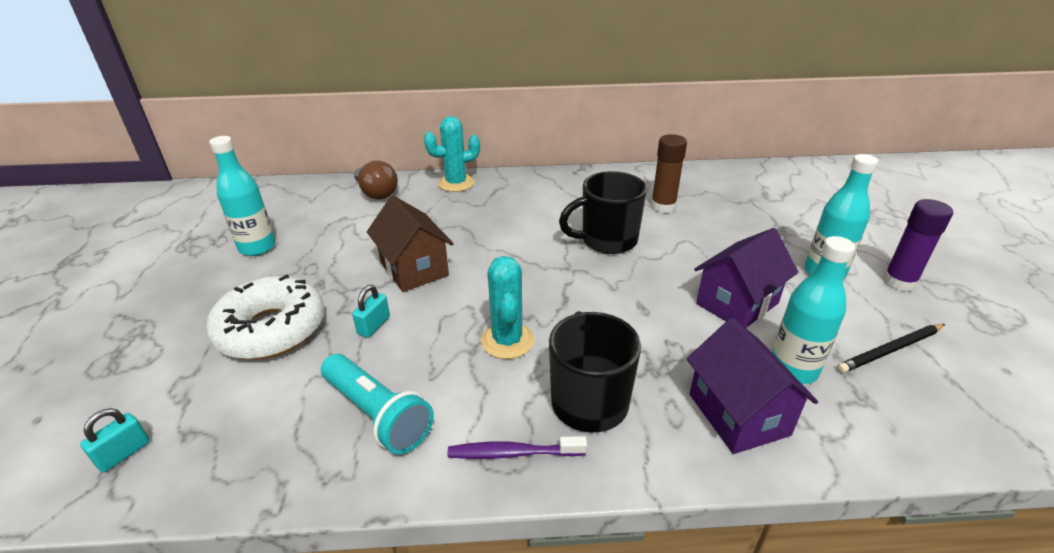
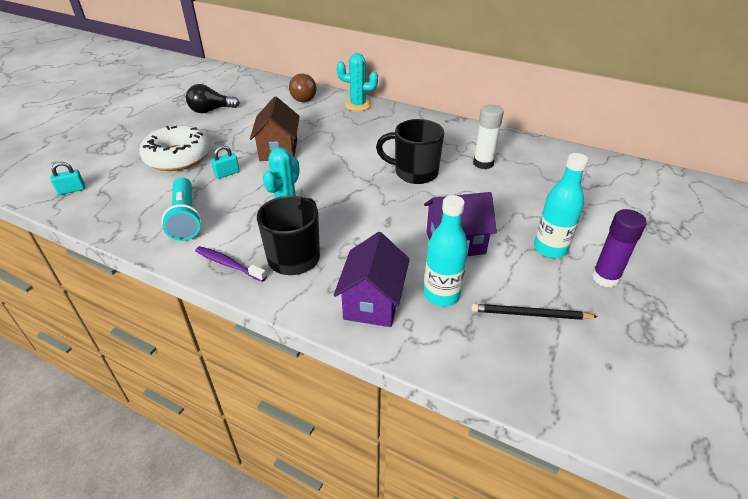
camera: 30 degrees right, 5 degrees up
turquoise bottle [209,136,276,256] -> black light bulb [186,84,240,113]
brown glue stick [651,134,687,213] -> white glue stick [473,104,504,169]

